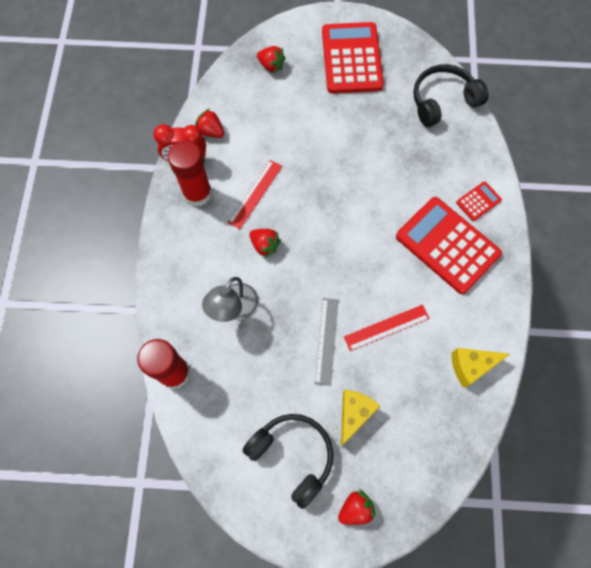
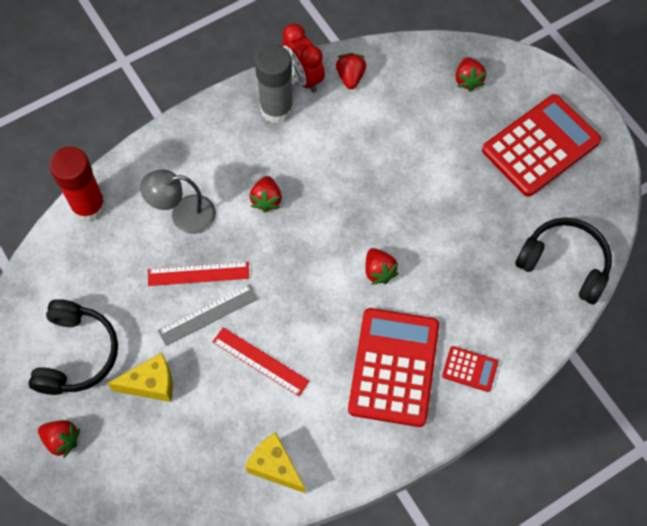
camera: 55 degrees right, 5 degrees down
red glue stick [168,140,212,207] -> grey glue stick [255,45,294,124]
red ruler [227,160,282,229] -> red ruler moved to [148,262,249,286]
none -> red strawberry [365,248,399,285]

